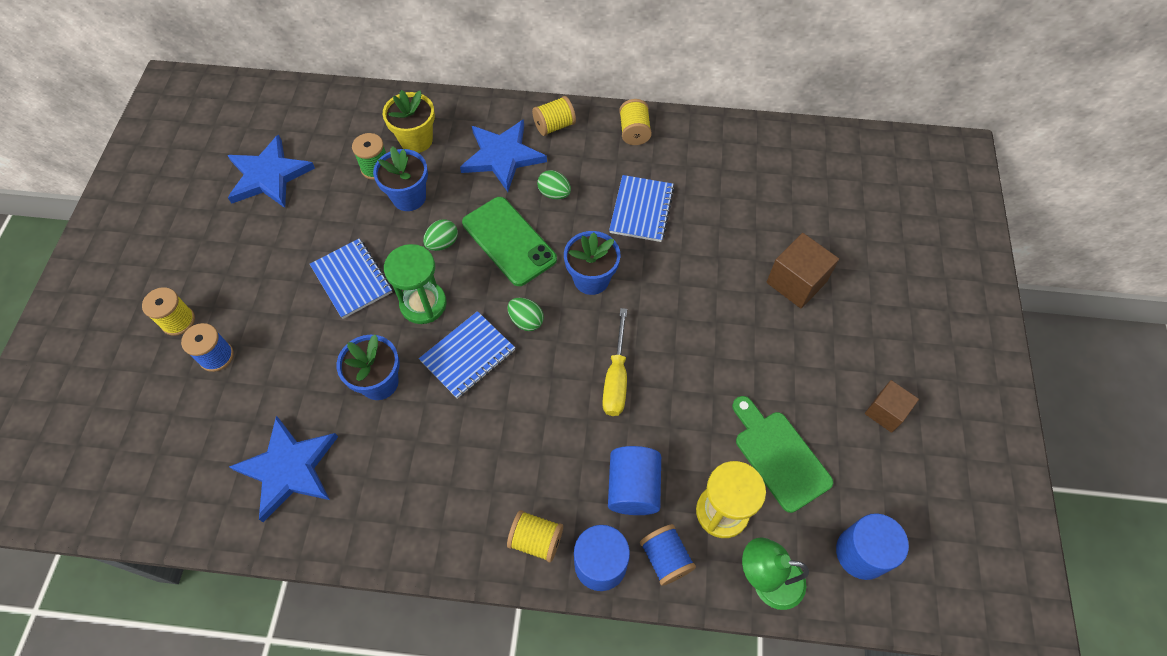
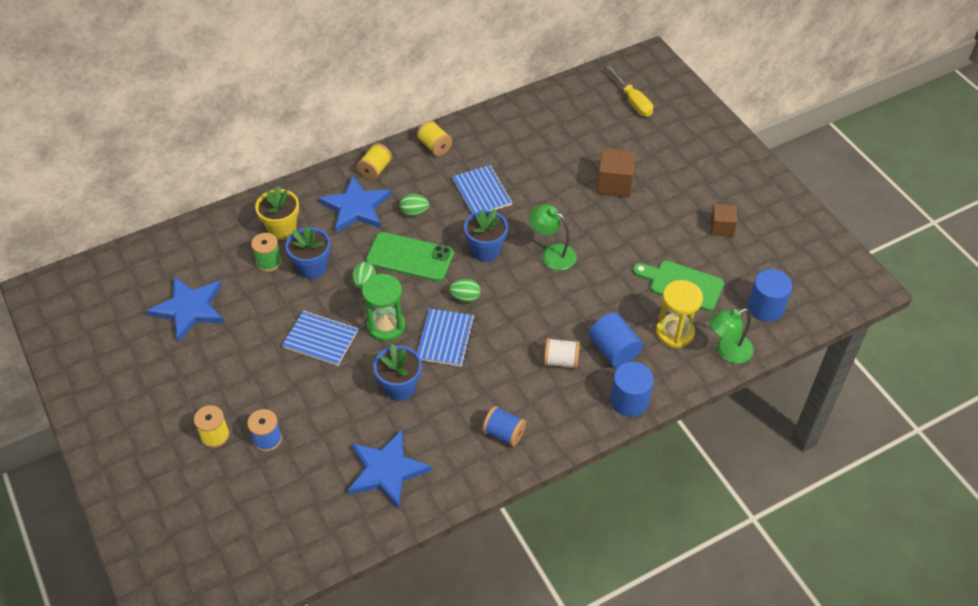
camera: 35 degrees left, 10 degrees down
yellow spool [507,510,563,562] -> none
yellow screwdriver [602,308,627,416] -> yellow screwdriver moved to [606,66,653,116]
blue spool [640,524,696,586] -> blue spool moved to [482,406,526,447]
none -> green lamp [529,204,577,270]
none -> white spool [544,338,580,369]

